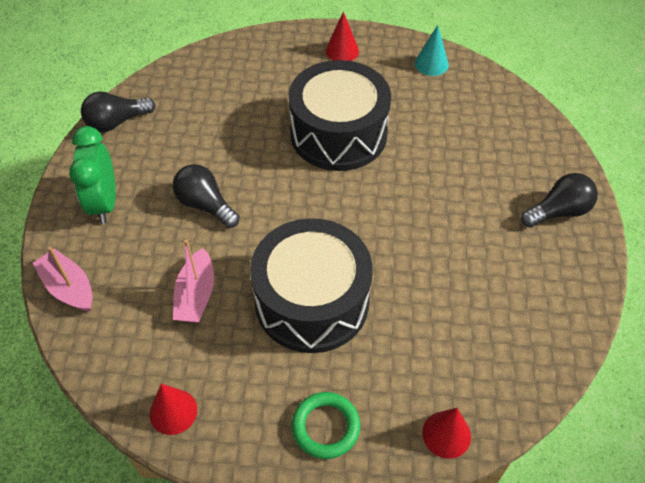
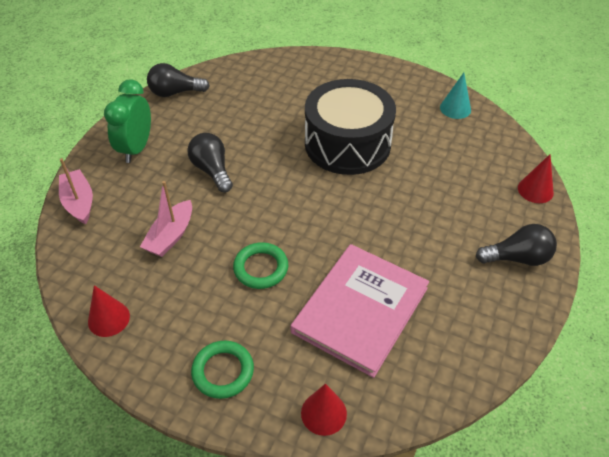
camera: 20 degrees right, 5 degrees down
black drum [250,218,373,353] -> green ring [233,242,288,289]
red cone [326,11,359,61] -> red cone moved to [518,154,554,203]
none -> pink book [291,244,429,378]

